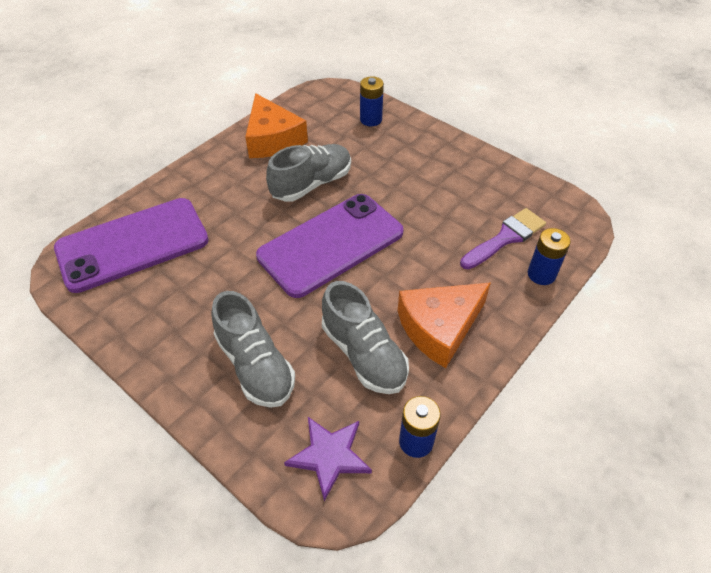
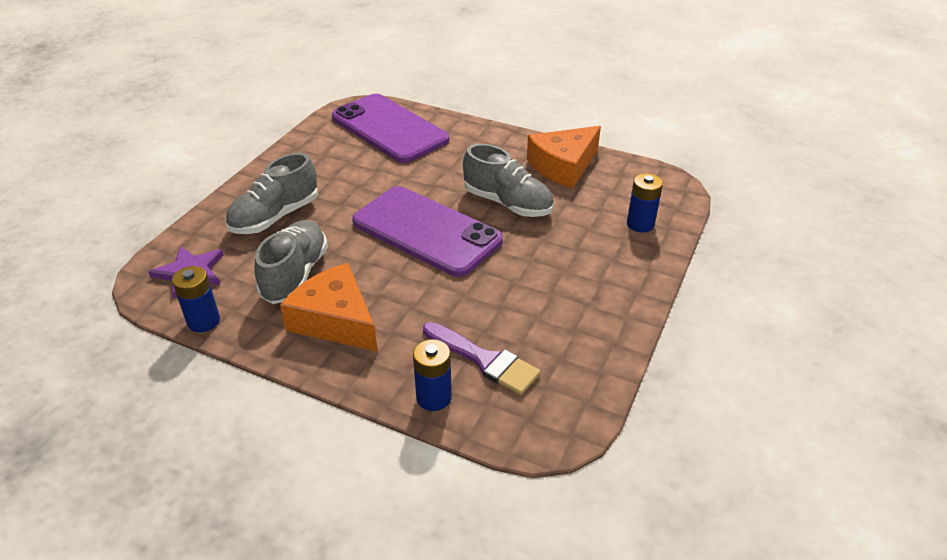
camera: 75 degrees right, 10 degrees down
grey shoe [322,281,409,394] -> grey shoe turned 150 degrees clockwise [254,220,328,304]

